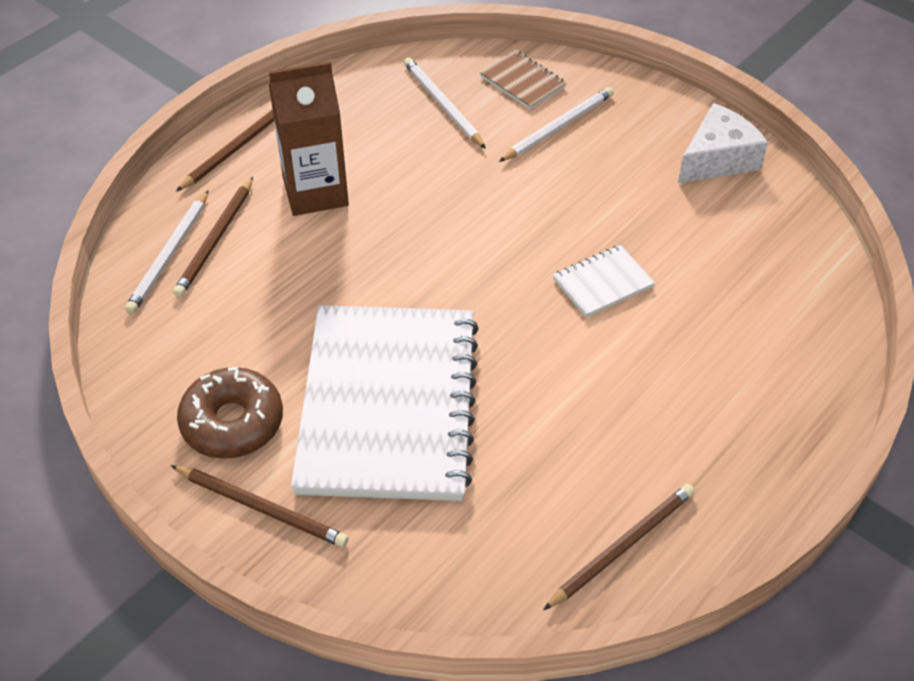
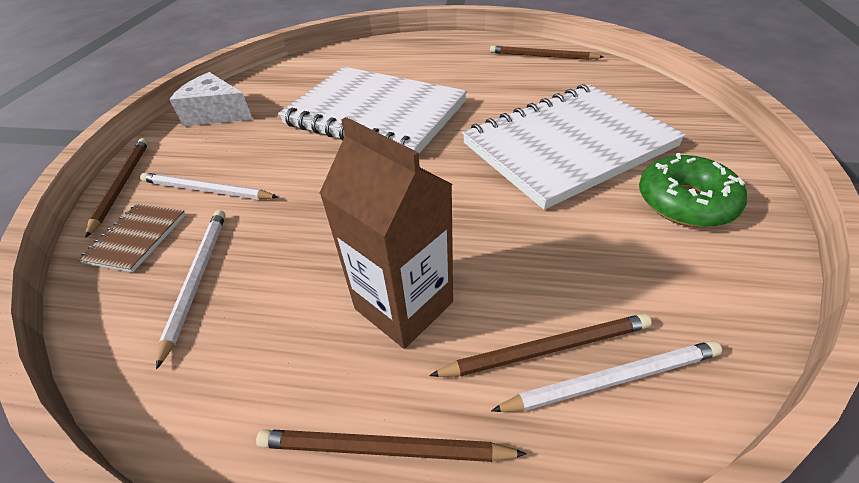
camera: 120 degrees left, 5 degrees down
brown pencil [171,465,349,547] -> brown pencil moved to [85,138,149,238]
brown donut [177,367,283,459] -> green donut [639,153,747,227]
white pencil [404,57,486,149] -> white pencil turned 150 degrees clockwise [156,210,226,369]
white notebook [553,245,655,317] -> white notebook [278,67,467,153], size x2.50

